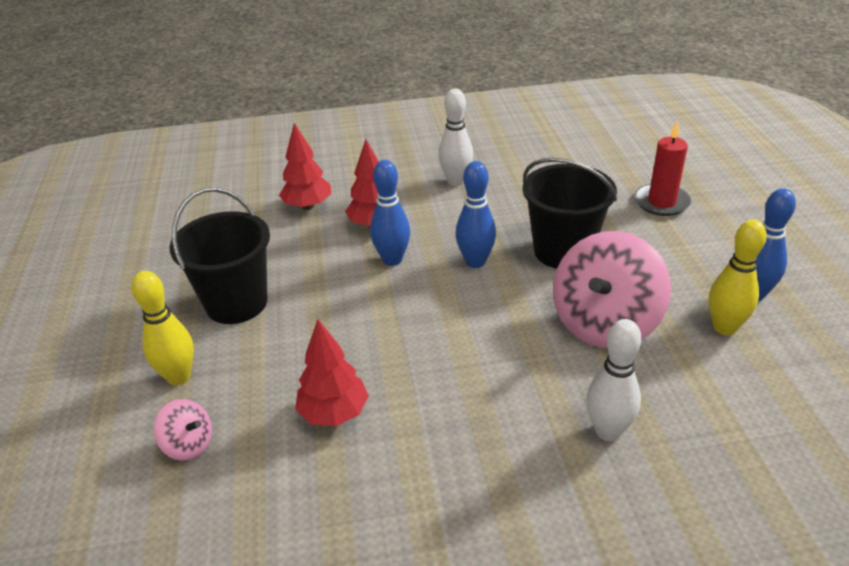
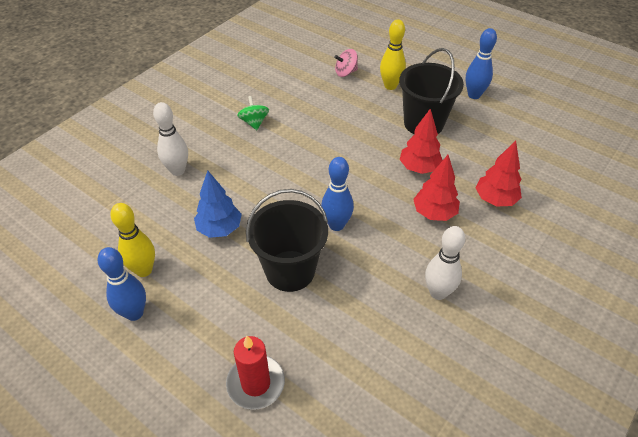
camera: 135 degrees right, 10 degrees up
red tree [295,319,369,426] -> red tree moved to [400,109,443,174]
blue bowling pin [370,160,410,266] -> blue bowling pin moved to [466,28,497,99]
pink spinning top [553,231,671,348] -> blue tree [194,171,242,238]
none -> green spinning top [237,96,269,130]

